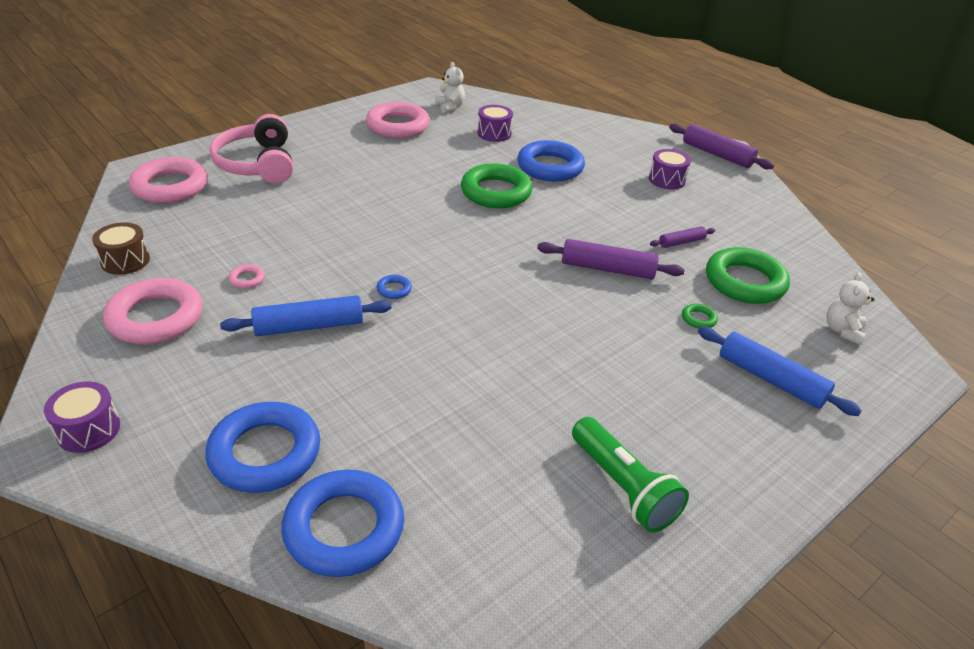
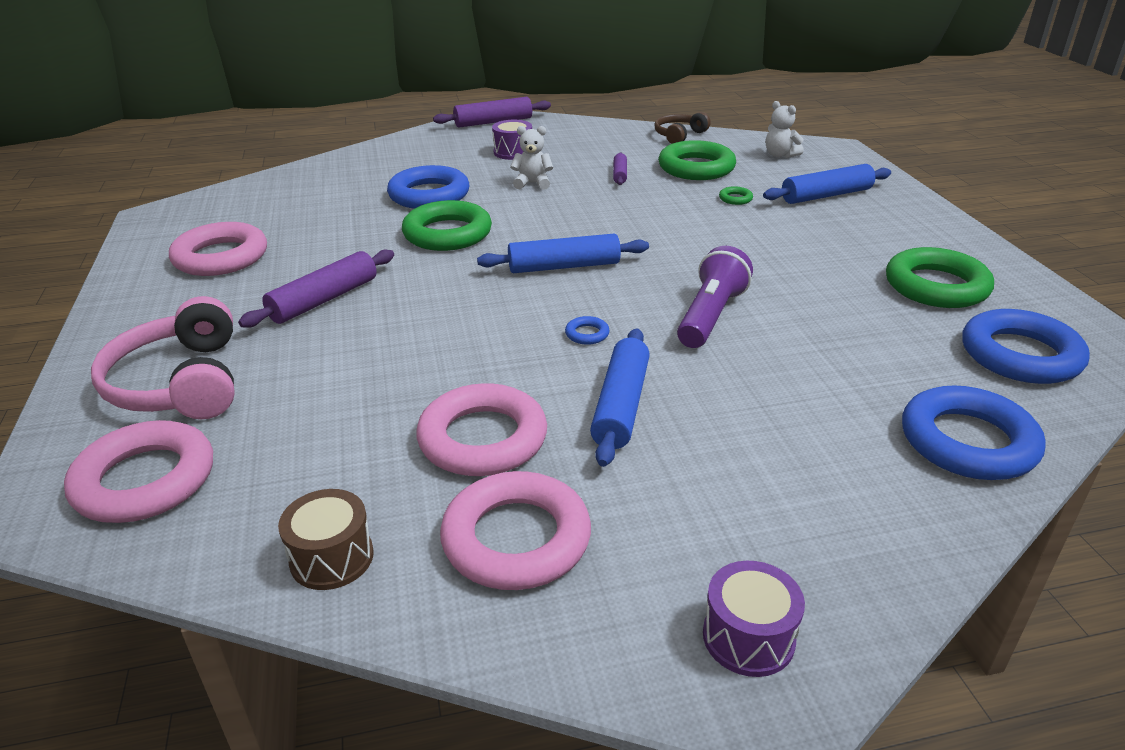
camera: 60 degrees left, 5 degrees down
blue ring [206,402,320,493] -> blue ring moved to [962,309,1090,384]
pink headphones [209,114,293,184] -> pink headphones turned 60 degrees clockwise [91,296,235,419]
pink ring [229,264,265,289] -> pink ring [416,383,547,476], size x2.46
white teddy bear [435,62,465,113] -> white teddy bear moved to [510,126,553,190]
purple drum [477,105,513,142] -> none
purple rolling pin [537,239,685,279] -> purple rolling pin moved to [238,250,394,328]
green flashlight [572,417,689,533] -> green ring [886,247,994,308]
none -> blue rolling pin [477,234,649,273]
none -> brown headphones [654,112,711,144]
none -> purple flashlight [677,246,753,348]

